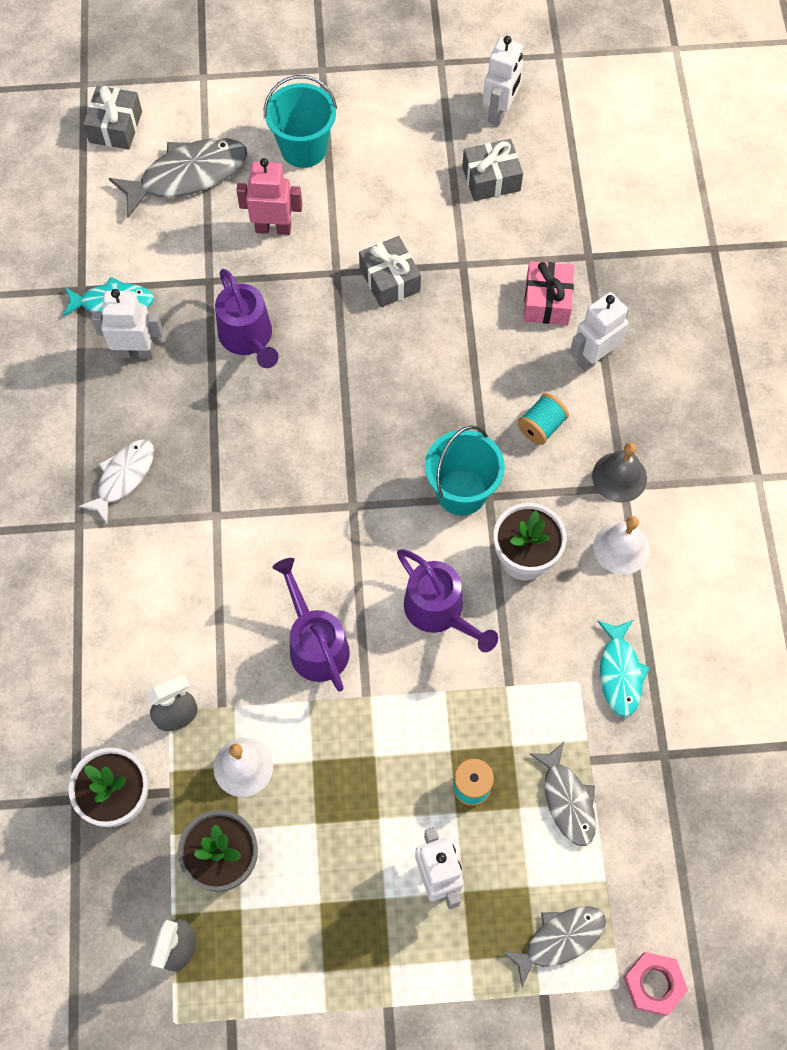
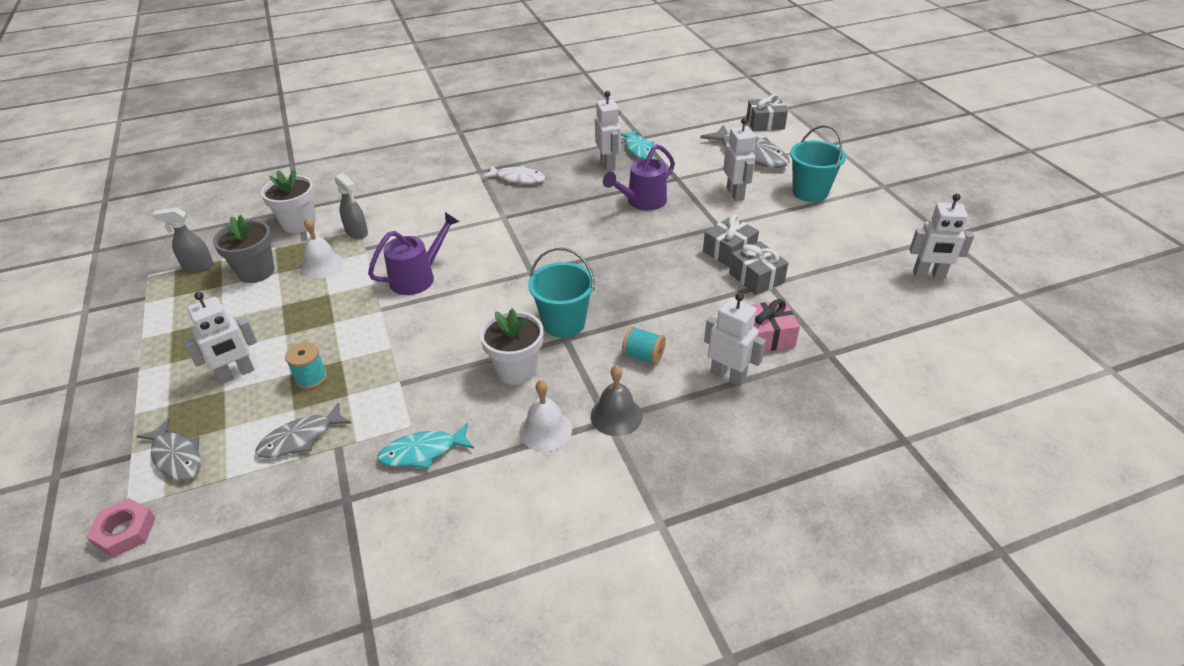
camera: 75 degrees right, 25 degrees down
pink robot [236,158,302,235] -> white robot [723,118,756,201]
purple watering can [397,549,498,652] -> none
grey gift [462,139,523,201] -> grey gift moved to [729,241,788,295]

